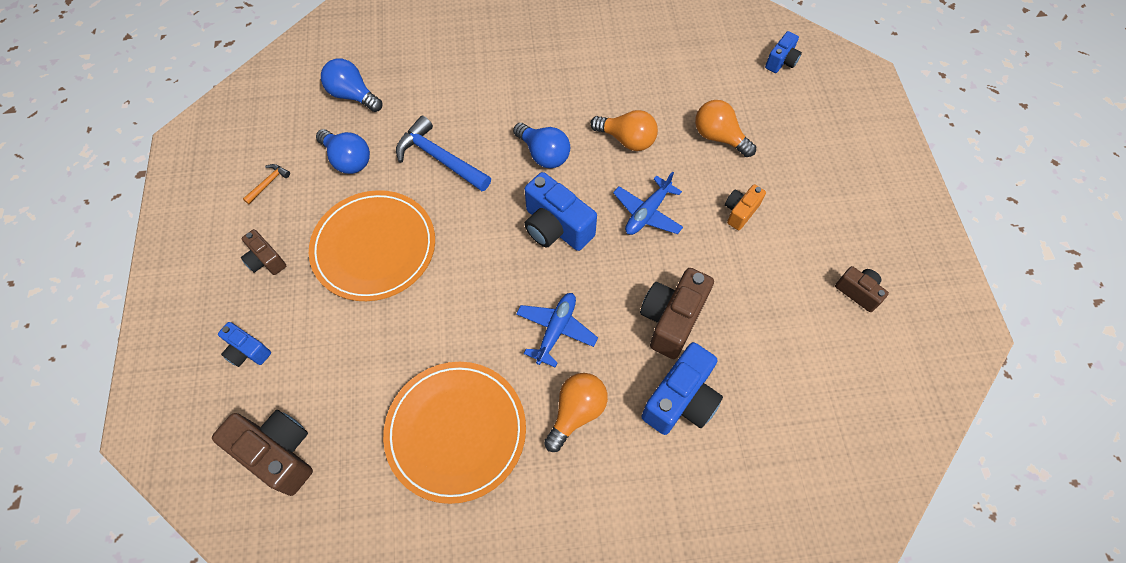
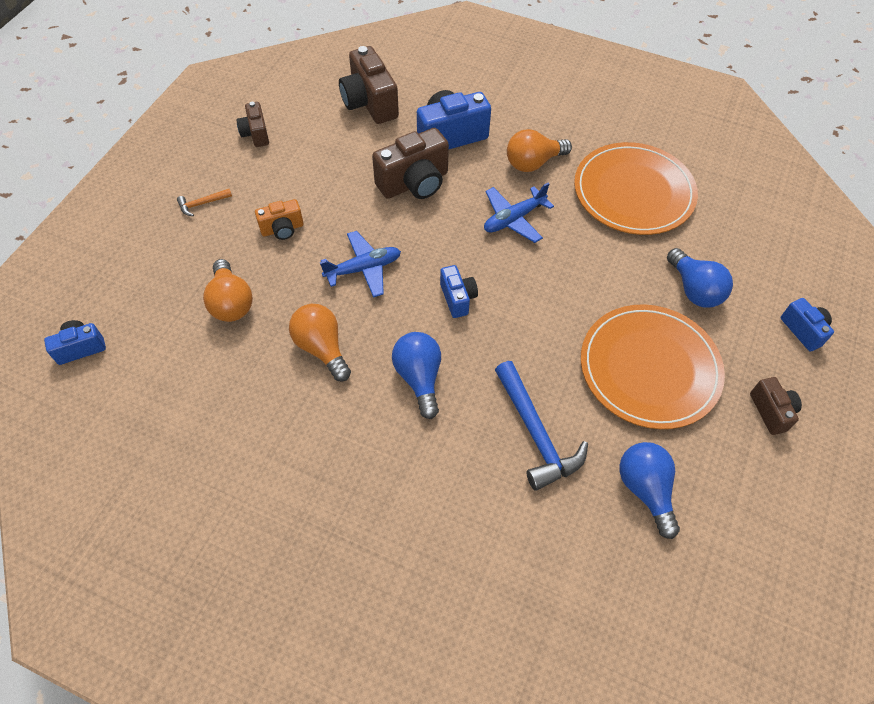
camera: 150 degrees left, 5 degrees down
brown camera [212,410,313,496] -> brown camera moved to [339,46,399,124]
orange hammer [243,164,290,204] -> orange hammer moved to [177,189,232,216]
blue light bulb [321,59,382,112] -> blue light bulb moved to [667,248,733,308]
blue camera [524,172,597,251] -> blue camera [440,265,478,318], size x0.57

